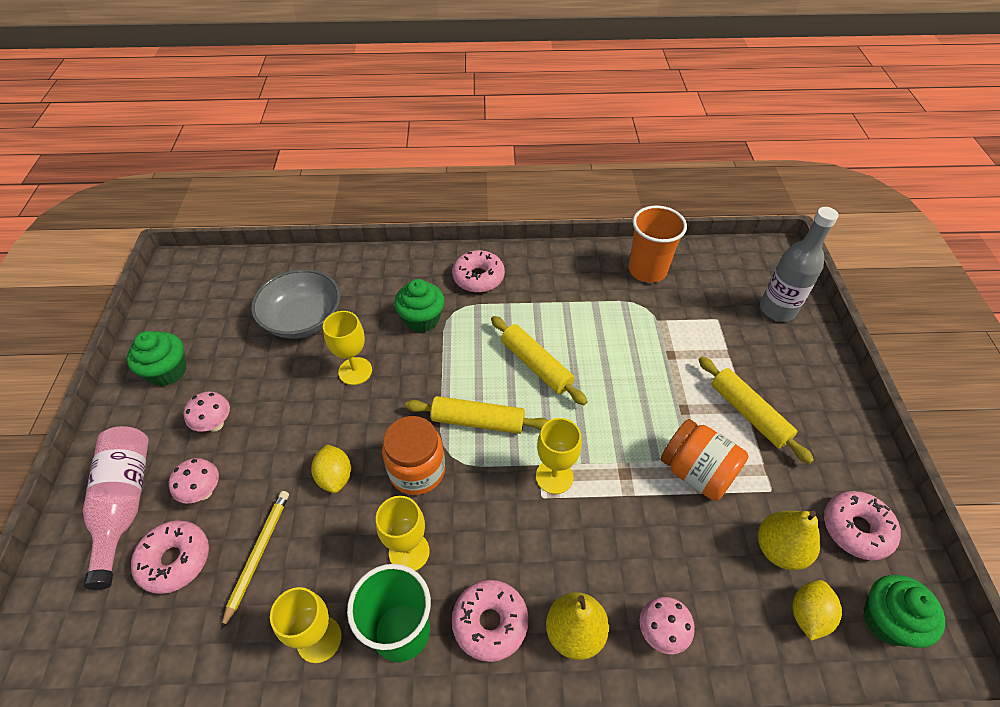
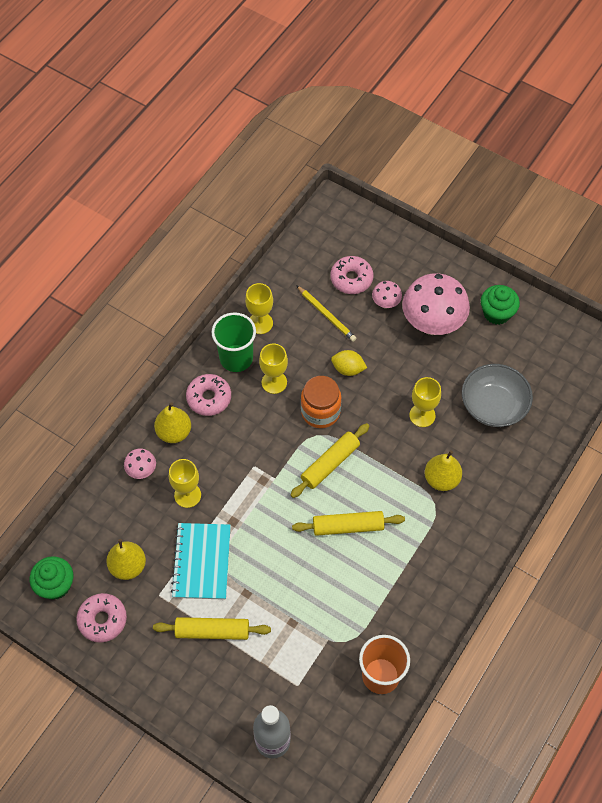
camera: 125 degrees right, 10 degrees up
pink bottle [83,426,149,590] -> none
pink mushroom [184,392,230,432] -> pink mushroom [402,273,470,335], size x2.19
green cupcake [394,279,445,333] -> yellow pear [425,450,462,491]
pink donut [452,250,505,293] -> none
yellow goblet [536,418,582,494] -> yellow goblet moved to [169,459,201,508]
orange jar [661,419,749,501] -> turquoise notebook [171,523,231,600]
yellow lemon [793,580,842,641] -> none

